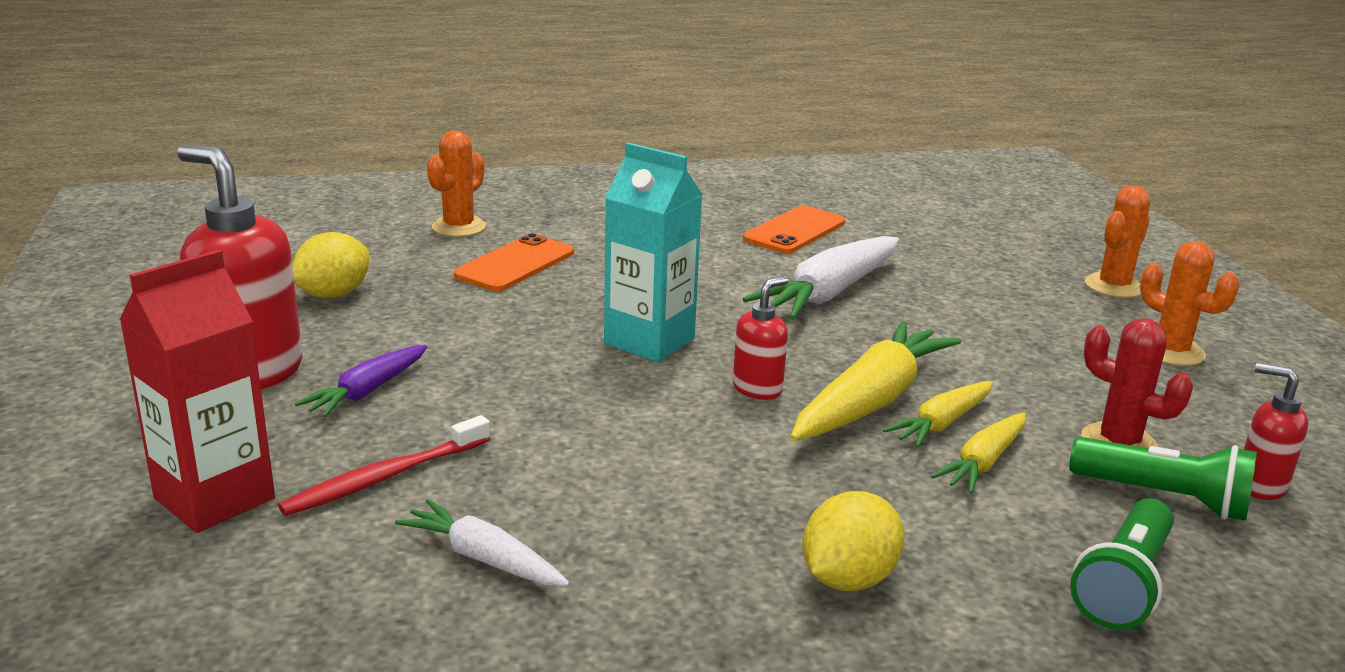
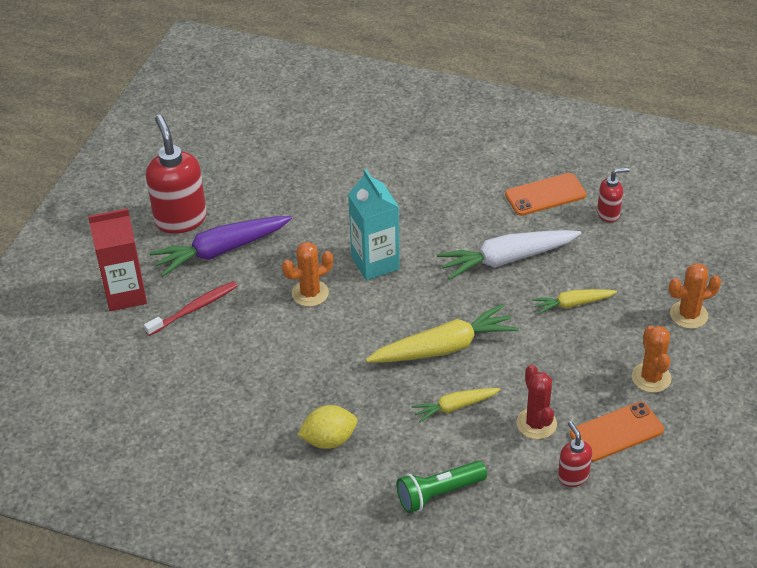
camera: 35 degrees right, 20 degrees up
red toothbrush [278,415,490,516] -> red toothbrush turned 150 degrees clockwise [144,281,237,336]
yellow lemon [292,232,370,298] -> none
purple carrot [295,345,427,417] -> purple carrot [150,216,292,277], size x1.77
white carrot [395,499,570,586] -> none
orange cactus [427,130,486,237] -> orange cactus moved to [282,242,333,307]
orange phone [454,233,574,291] -> orange phone moved to [570,401,664,462]
red soap dispenser [733,276,788,400] -> red soap dispenser moved to [597,168,630,223]
yellow carrot [883,381,993,448] -> yellow carrot moved to [532,289,617,314]
green flashlight [1069,437,1257,521] -> none

